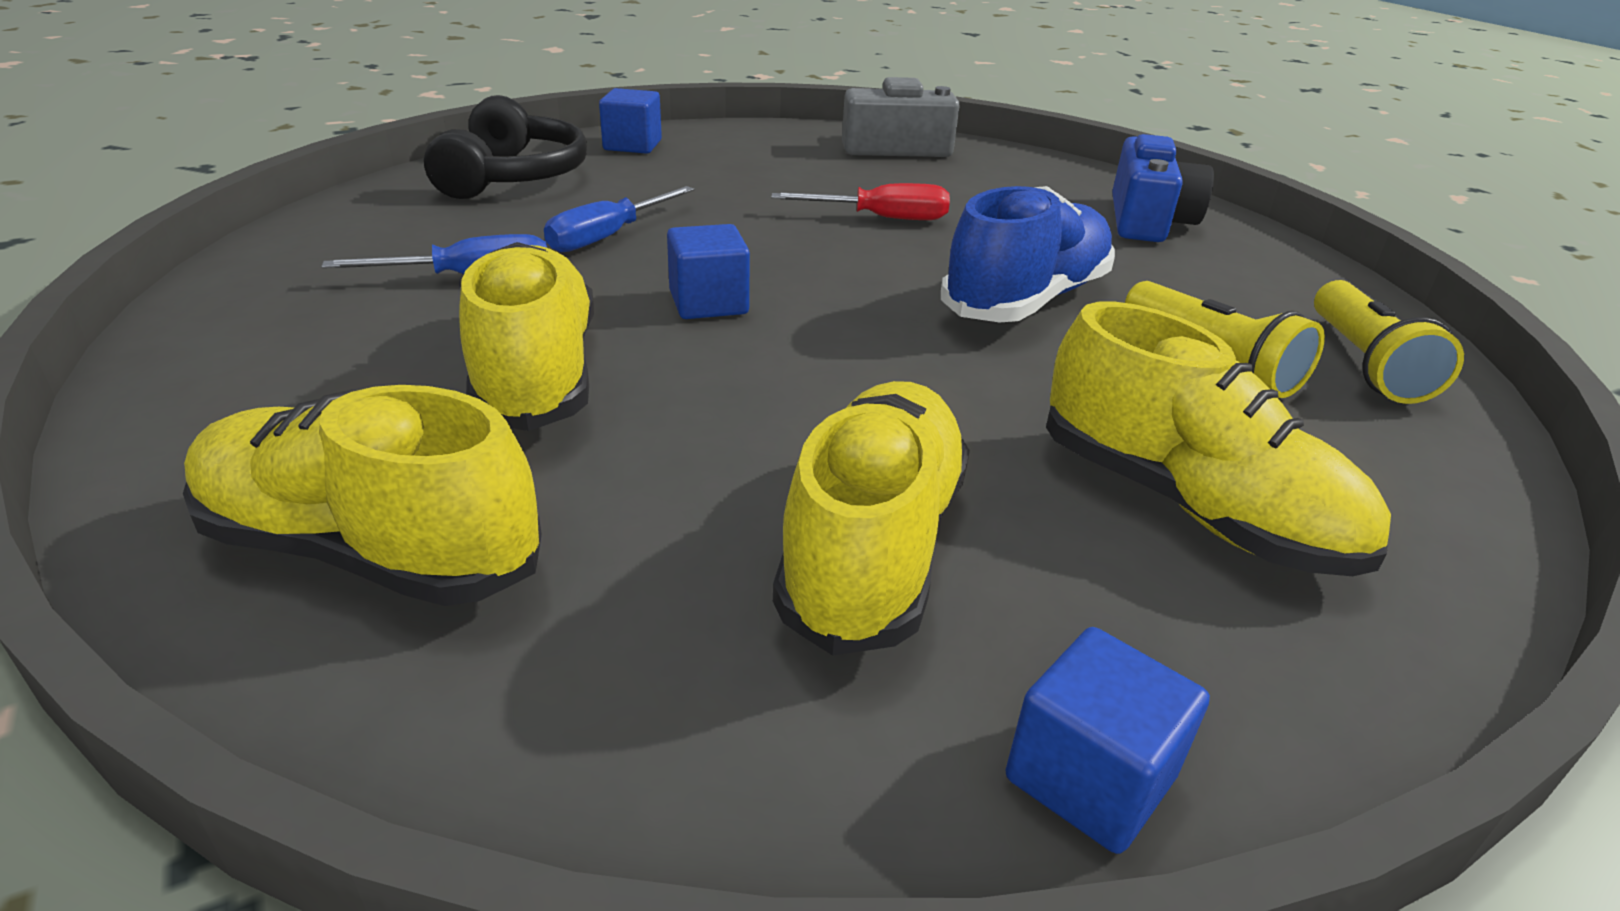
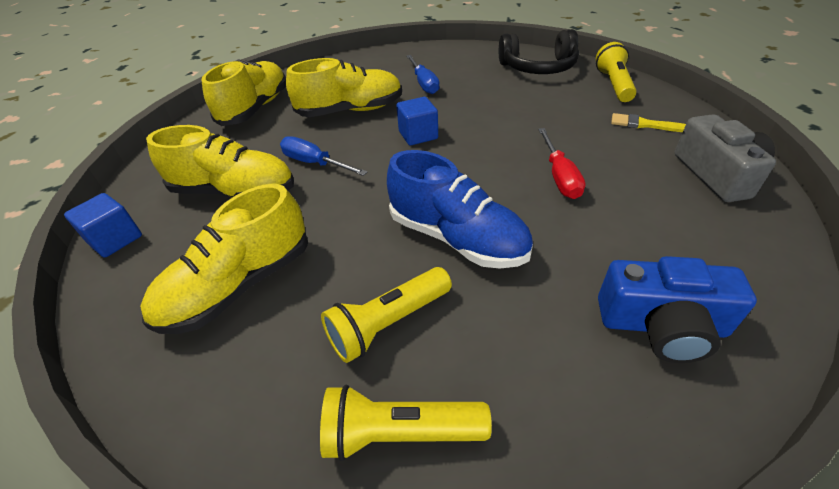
camera: 90 degrees right, 10 degrees up
blue screwdriver [544,186,695,252] -> blue screwdriver moved to [280,136,367,176]
blue cube [599,88,662,154] -> yellow flashlight [596,42,637,102]
none -> yellow brush [611,113,686,132]

